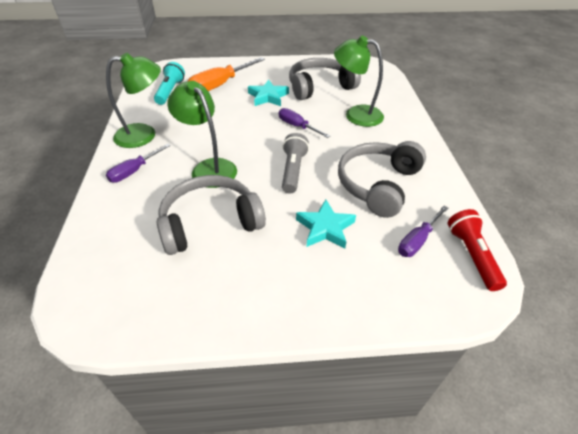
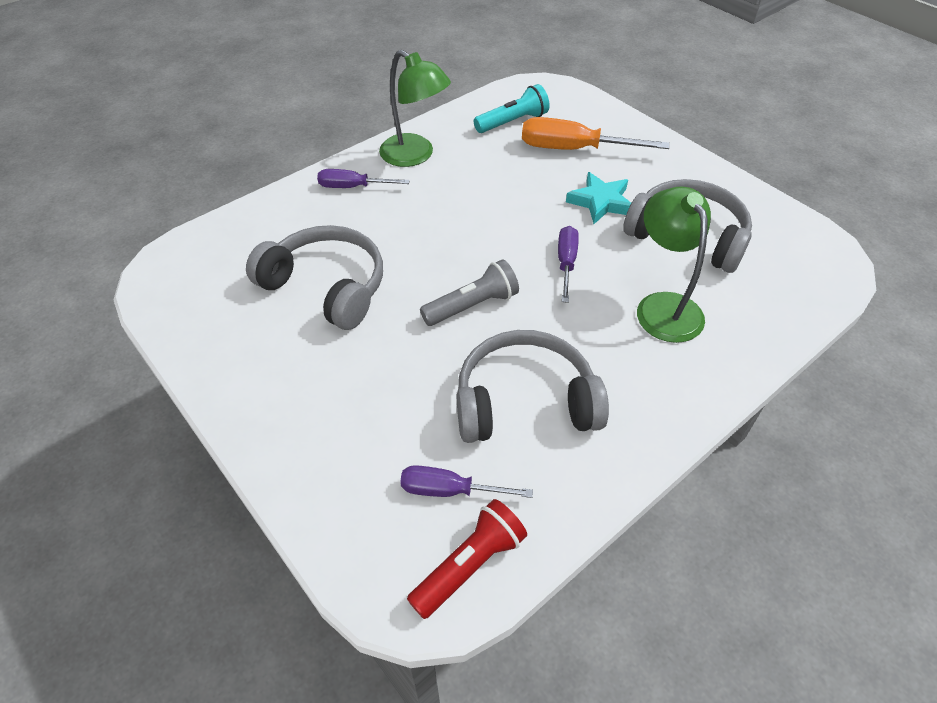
camera: 55 degrees right, 5 degrees up
green lamp [167,81,237,188] -> none
turquoise star [296,200,356,249] -> none

